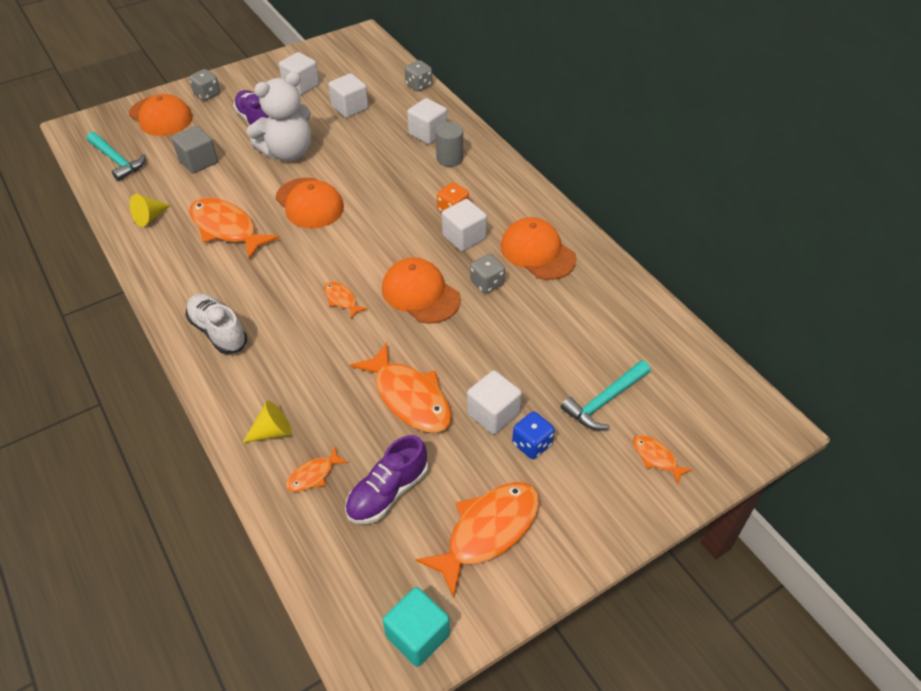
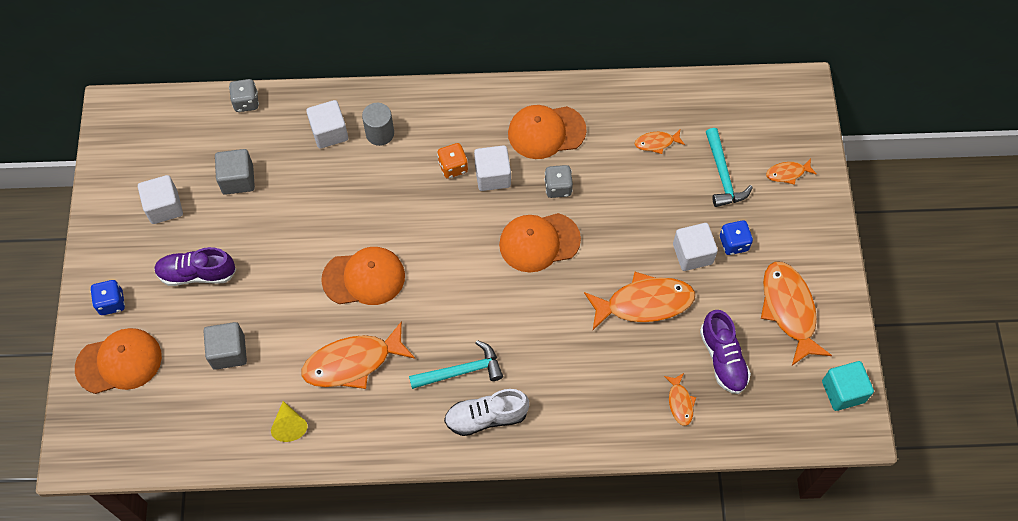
camera: 60 degrees left, 15 degrees up
turquoise hammer [87,132,146,181] -> turquoise hammer moved to [409,340,503,389]
grey dice [189,69,220,101] -> blue dice [90,280,125,315]
yellow cone [242,401,292,443] -> none
white teddy bear [247,72,311,161] -> none
orange fish [324,281,368,319] -> orange fish moved to [635,130,685,154]
white cube [328,73,368,118] -> grey cube [215,149,255,195]

